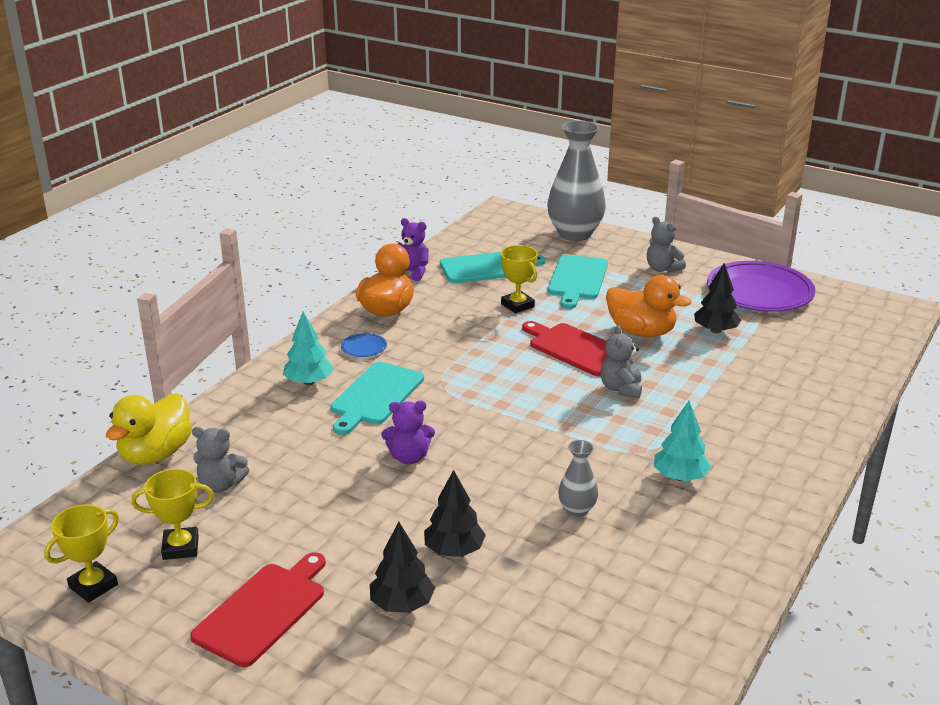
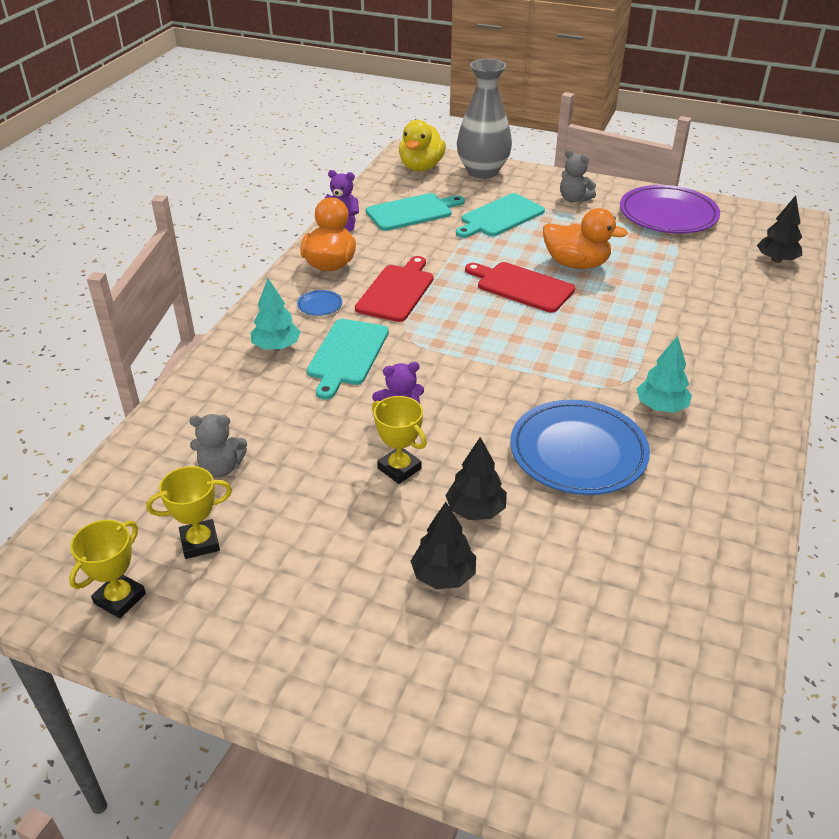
camera: 10 degrees left, 10 degrees up
yellow duck [106,393,192,465] -> yellow duck moved to [399,120,446,171]
red cutting board [190,552,326,667] -> red cutting board moved to [355,256,434,322]
yellow trophy [501,245,537,313] -> yellow trophy moved to [372,396,427,484]
turquoise cutting board [548,255,608,309] -> turquoise cutting board turned 45 degrees clockwise [456,193,545,238]
grey vase [558,440,598,517] -> blue plate [510,400,650,495]
grey teddy bear [600,325,642,398] -> none
black tree [694,263,741,333] -> black tree moved to [757,195,802,263]

